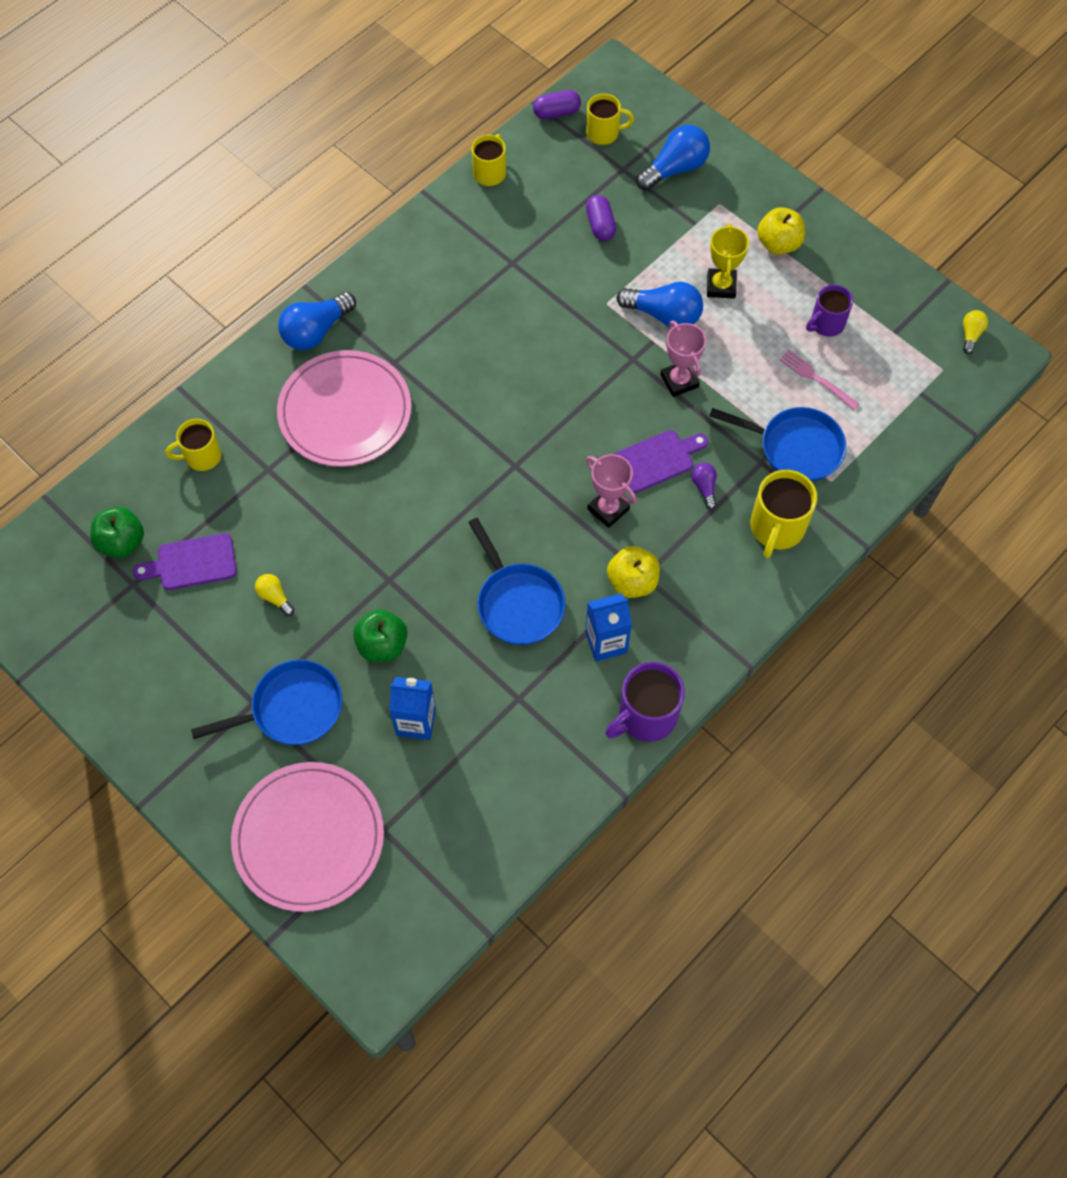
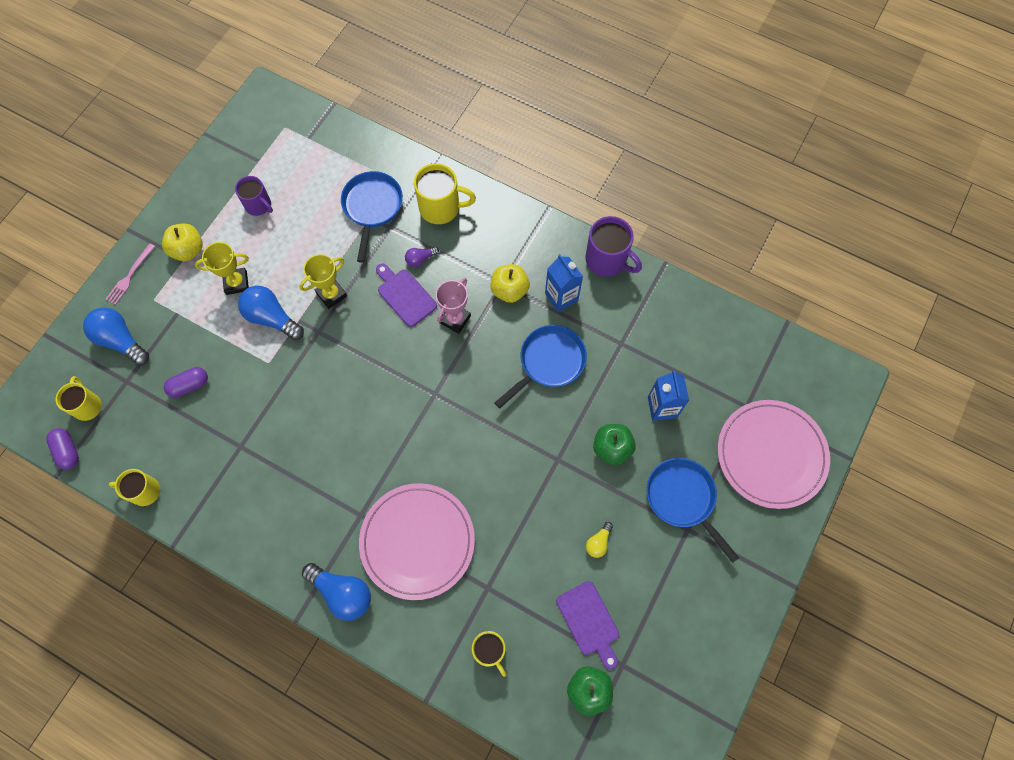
camera: 105 degrees left, 5 degrees up
blue light bulb [616,282,703,327] -> blue light bulb turned 60 degrees counterclockwise [238,286,304,340]
pink trophy [661,321,706,397] -> yellow trophy [299,254,347,309]
pink fork [779,350,859,410] -> pink fork moved to [106,243,155,305]
yellow light bulb [963,310,988,354] -> none

